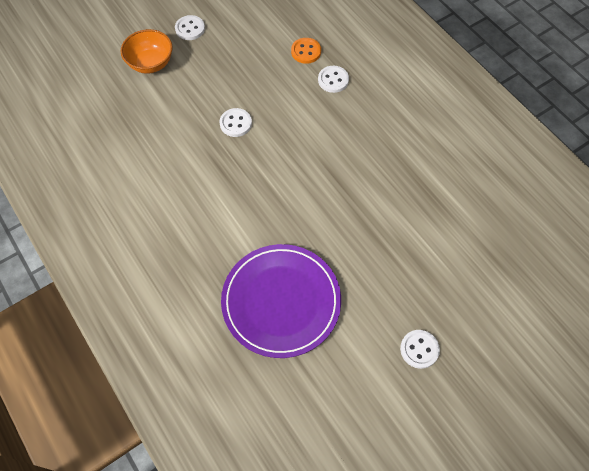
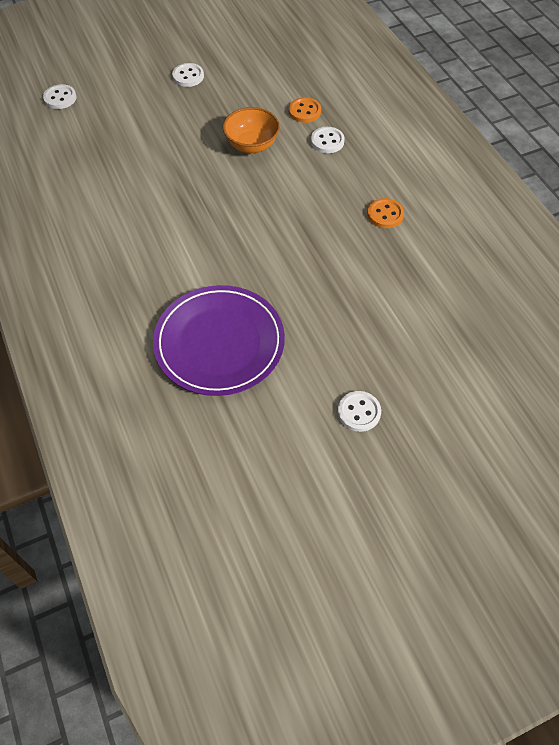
camera: 10 degrees right, 5 degrees down
orange bowl [120,29,173,74] -> orange bowl moved to [223,107,280,153]
white button [220,108,252,137] -> white button moved to [43,84,77,109]
none -> orange button [367,198,404,228]

